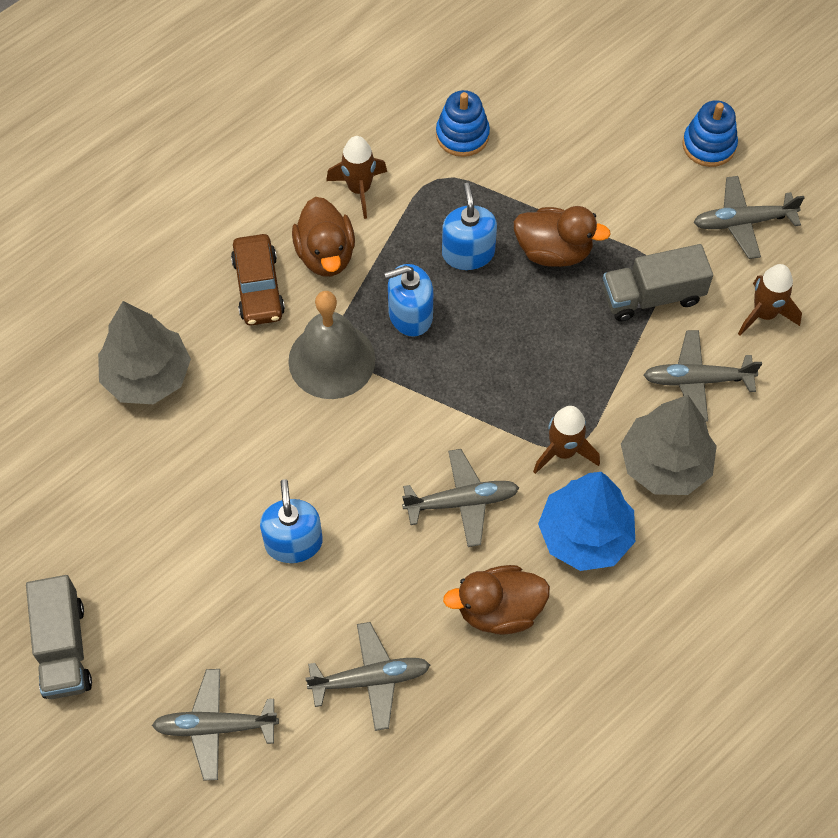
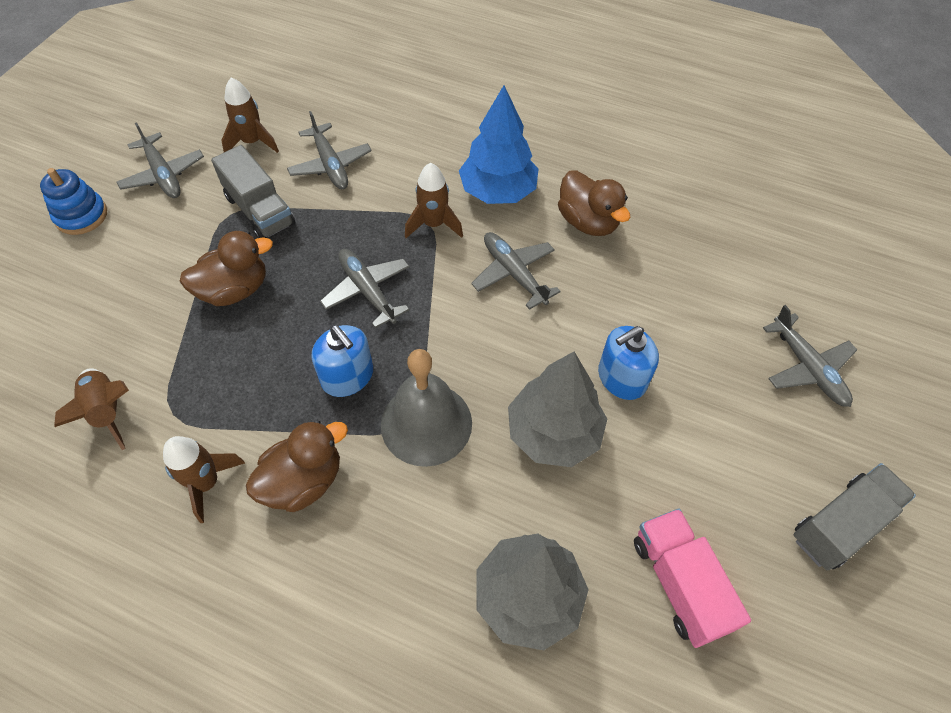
camera: 115 degrees left, 5 degrees down
brown car [231,234,285,326] -> none
grey plane [305,622,430,731] -> grey plane moved to [320,249,410,328]
blue stacking toy [436,90,490,157] -> brown rocket [54,368,129,450]
blue soap dispenser [442,183,497,270] -> none
brown duck [514,206,611,267] -> brown duck turned 75 degrees clockwise [179,231,273,306]
grey tree [621,395,717,495] -> grey tree moved to [508,352,607,467]
none -> pink truck [634,509,751,648]

